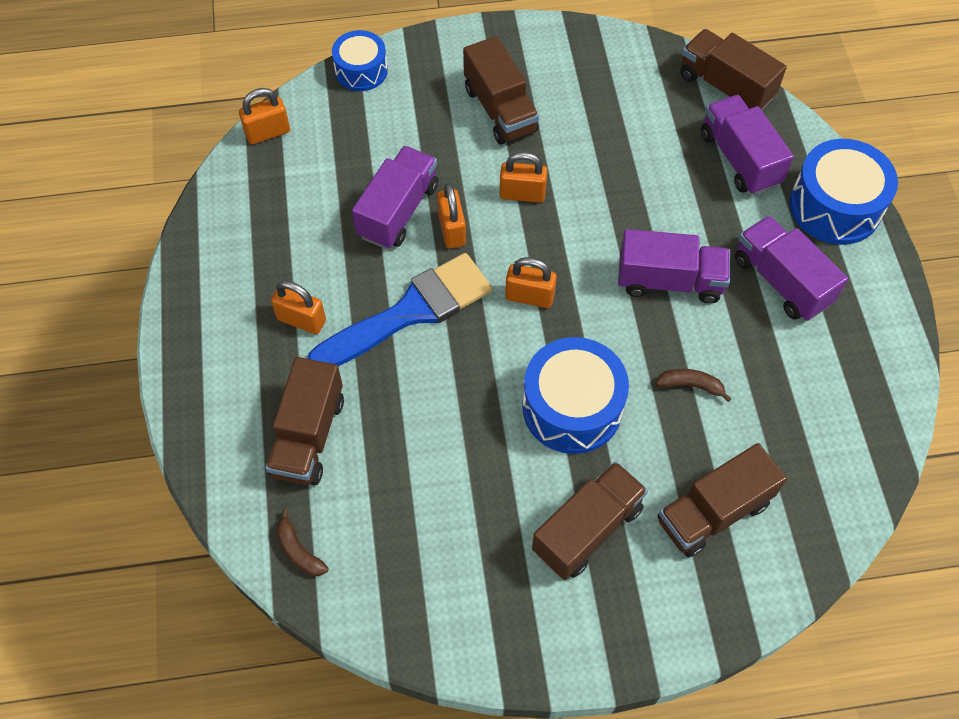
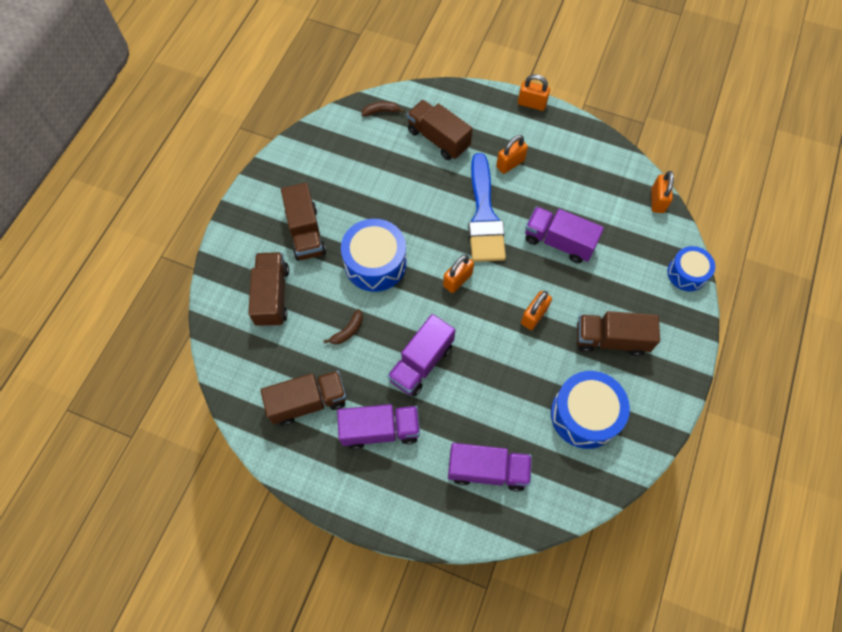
camera: 120 degrees right, 5 degrees up
purple truck [352,146,439,249] -> purple truck turned 150 degrees clockwise [525,207,604,263]
orange padlock [437,183,466,249] -> orange padlock moved to [518,74,550,111]
brown truck [680,29,787,110] -> brown truck moved to [260,370,346,426]
blue drum [790,139,898,245] -> blue drum moved to [551,371,630,449]

